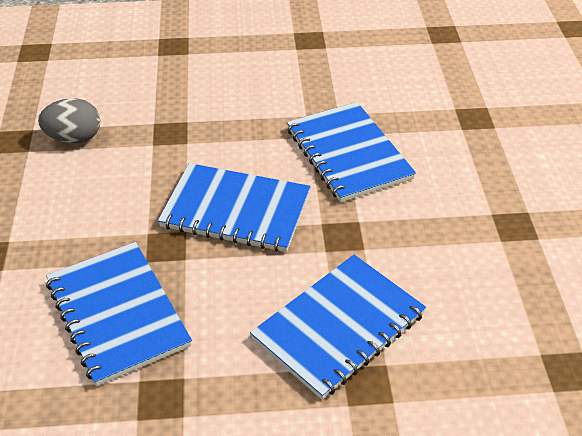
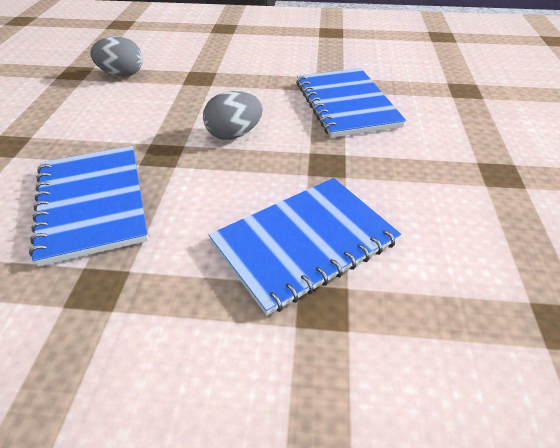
camera: 10 degrees right, 0 degrees up
blue notebook [158,163,310,252] -> grey egg [203,91,263,140]

